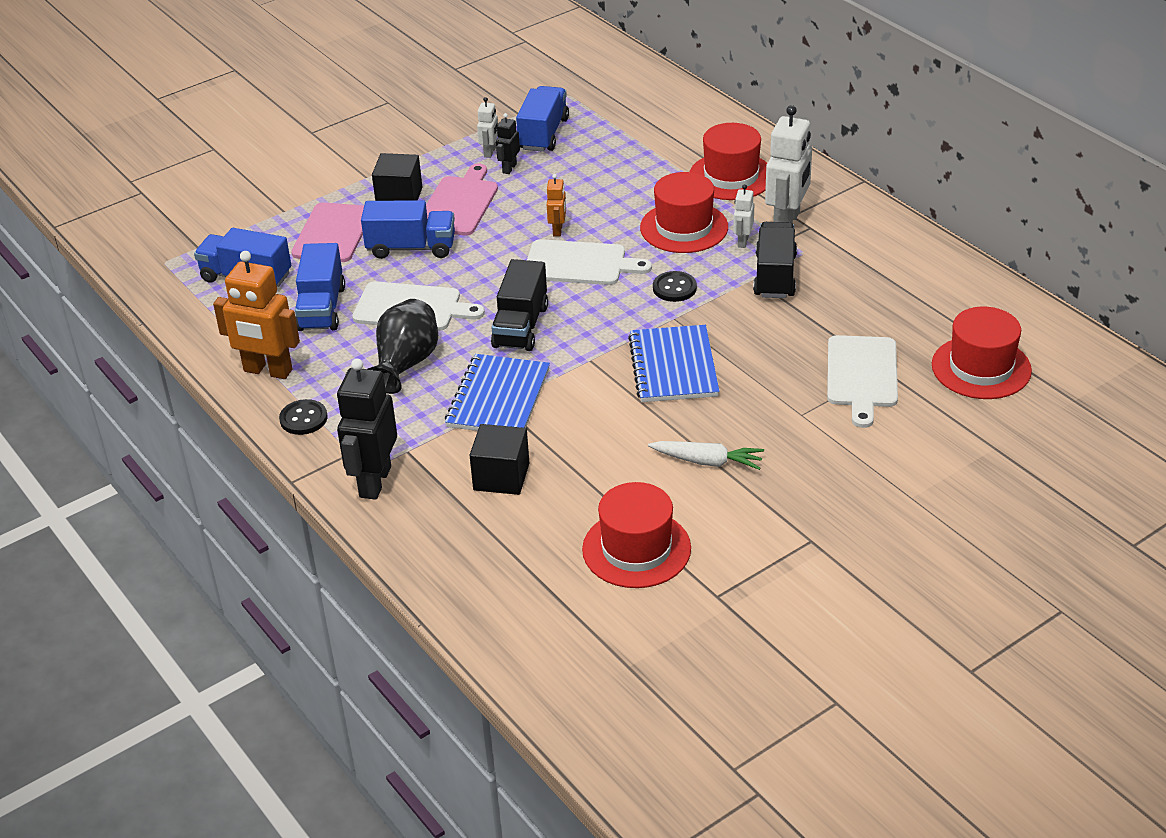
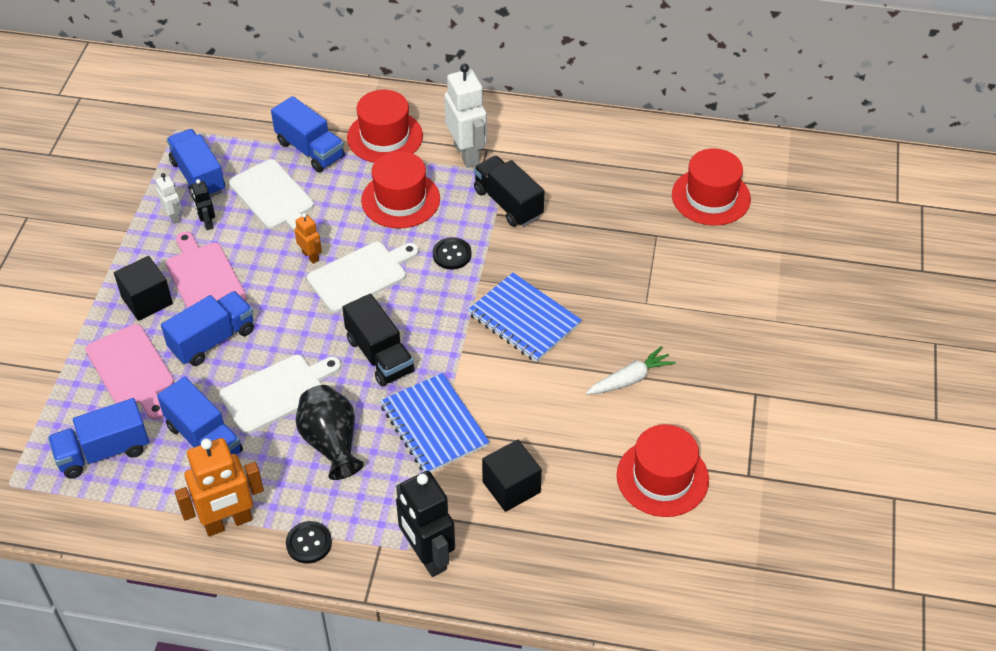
camera: 45 degrees left, 10 degrees up
white robot [733,184,754,248] -> none
white cutting board [827,335,898,428] -> white cutting board moved to [229,159,314,232]
none -> blue truck [271,96,345,172]

